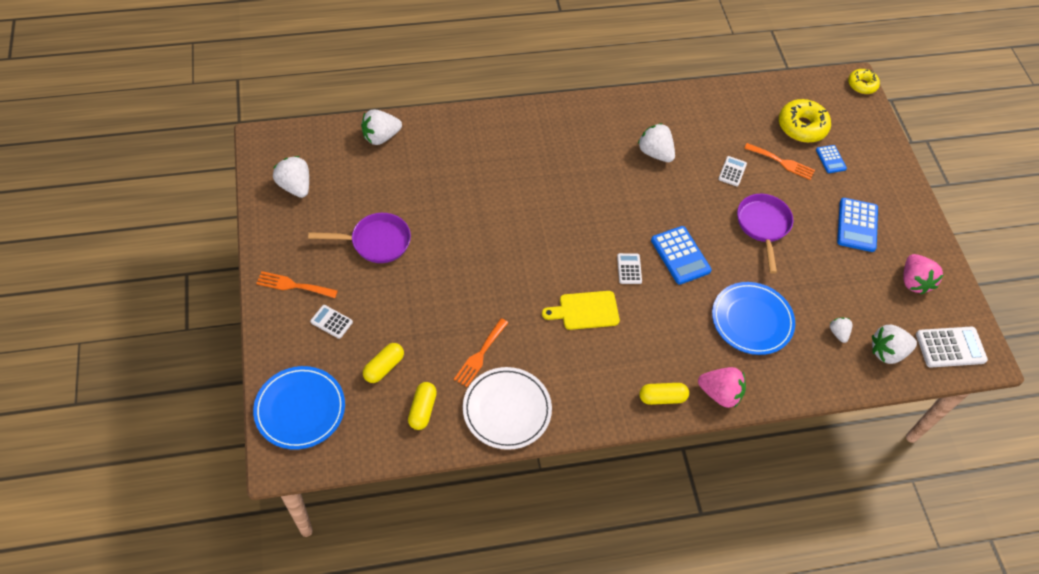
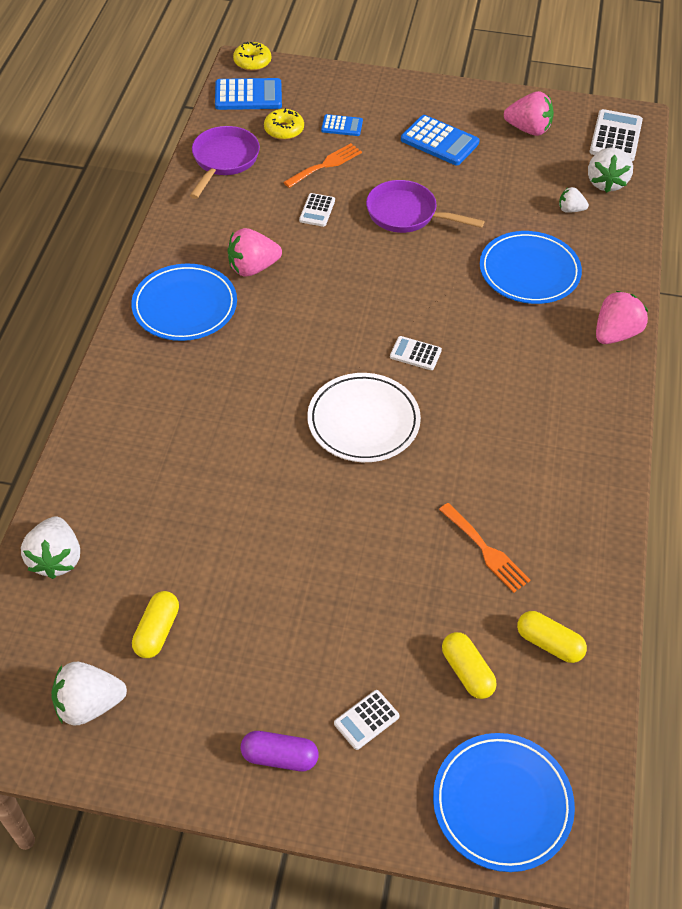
camera: 65 degrees left, 5 degrees down
orange fork [256,271,338,298] -> purple capsule [241,731,318,771]
purple pan [308,213,411,263] -> purple pan moved to [190,126,260,199]
white plate [463,367,552,450] -> white plate moved to [307,373,421,462]
yellow cutting board [542,291,620,330] -> none
white strawberry [638,123,675,162] -> pink strawberry [227,228,282,276]
yellow capsule [639,383,689,405] -> yellow capsule moved to [132,591,179,658]
blue calculator [651,226,712,284] -> blue calculator moved to [215,78,282,110]
white calculator [718,156,747,186] -> white calculator turned 120 degrees counterclockwise [299,193,335,227]
yellow donut [779,99,831,143] -> yellow donut [264,108,304,140], size x0.62
none -> blue plate [131,264,237,341]

